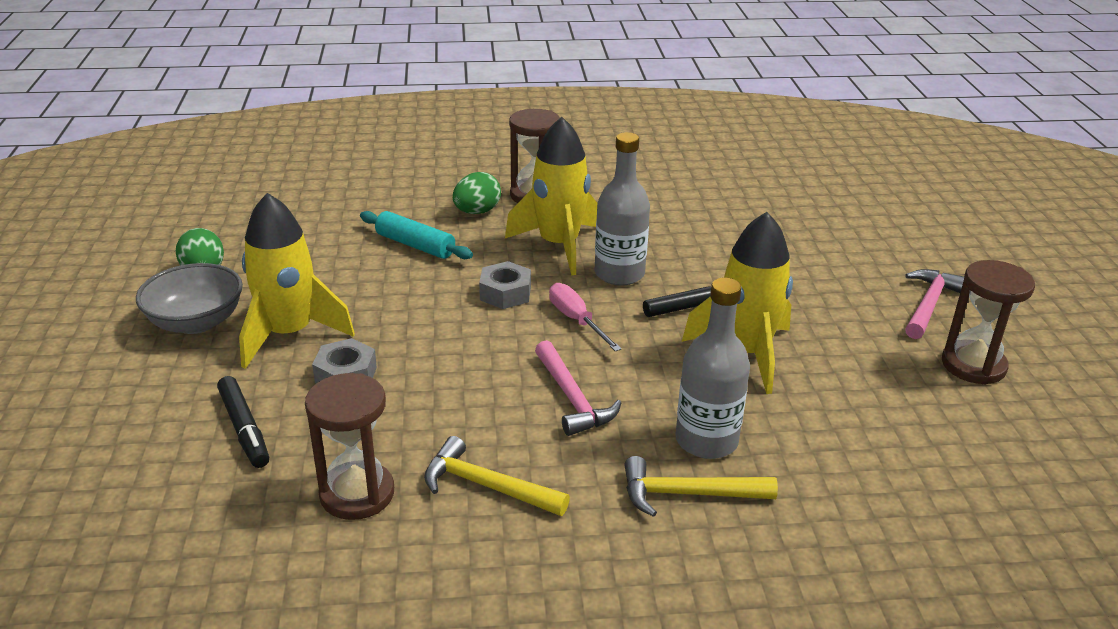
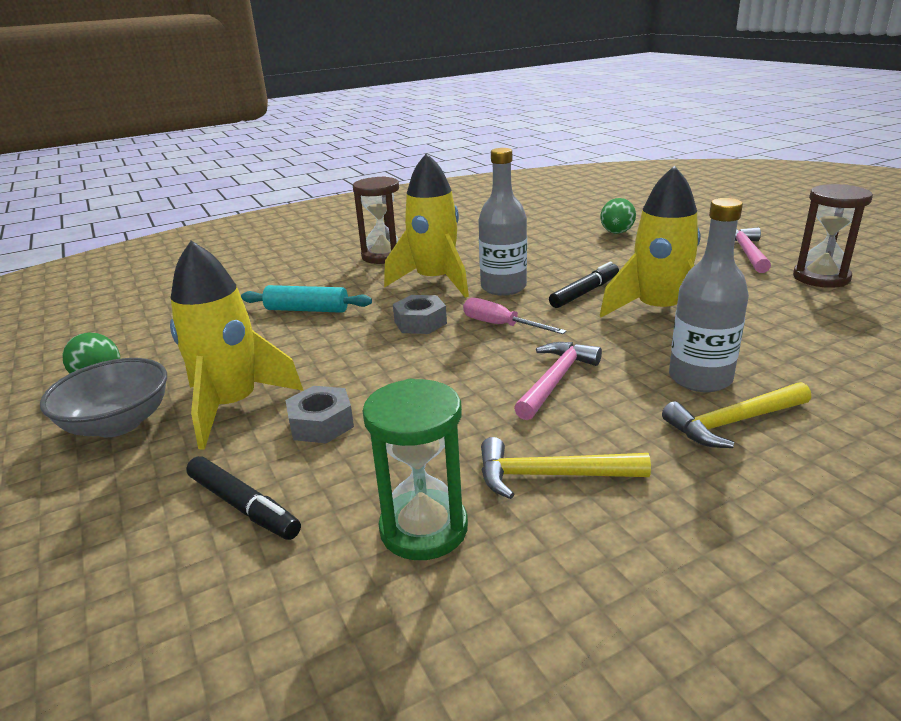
camera: 20 degrees left, 5 degrees down
brown hourglass [305,373,394,520] -> green hourglass [362,379,468,560]
green egg [453,172,501,214] -> green egg moved to [600,198,636,234]
pink hammer [535,340,621,436] -> pink hammer turned 105 degrees counterclockwise [514,342,602,420]

